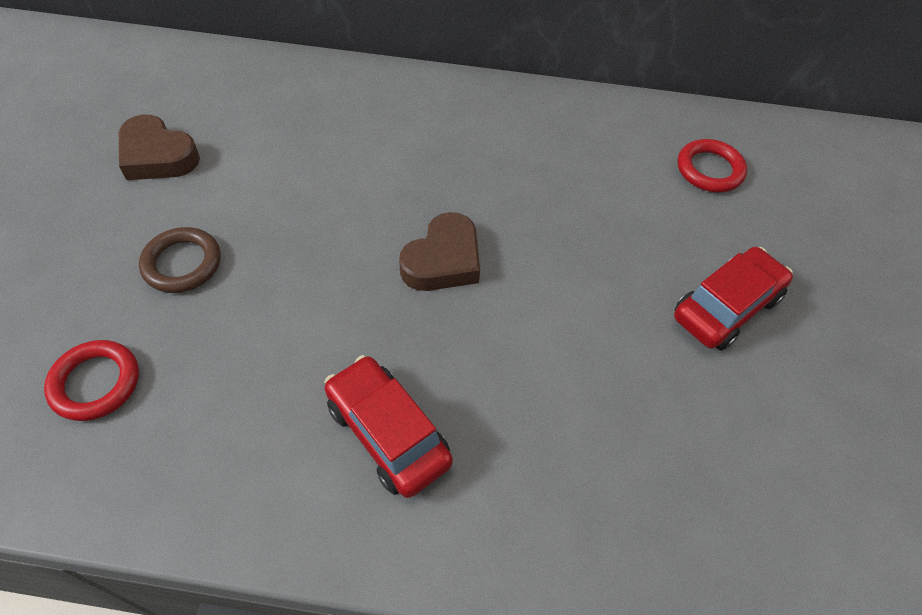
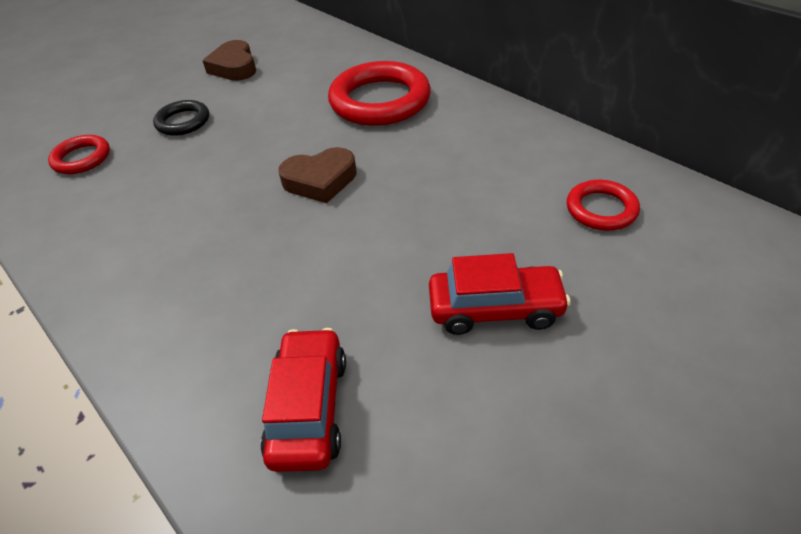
camera: 45 degrees right, 10 degrees down
brown ring [139,227,221,293] -> black ring [153,100,209,136]
red car [324,355,453,498] -> red car moved to [260,328,346,472]
none -> red ring [328,61,431,126]

